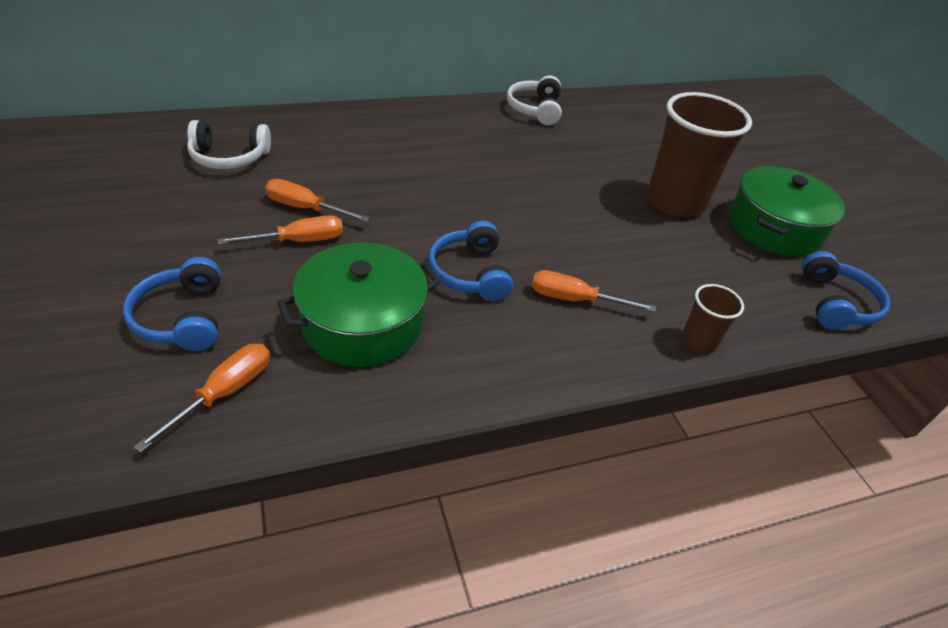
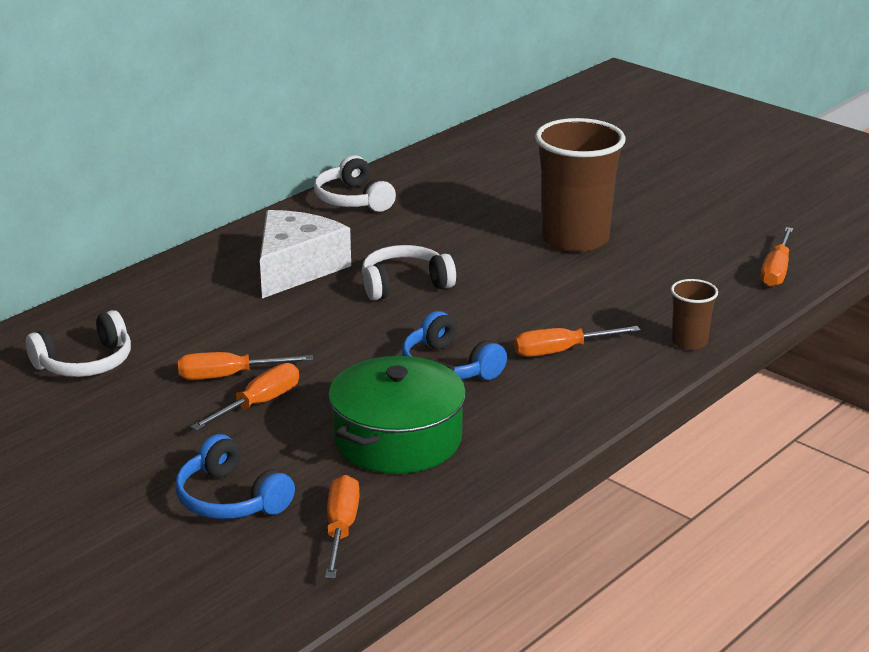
camera: 25 degrees left, 15 degrees down
green pot [729,166,845,257] -> none
blue headphones [802,251,890,330] -> orange screwdriver [761,227,793,287]
none -> white cheese [260,210,351,298]
none -> white headphones [362,245,456,300]

